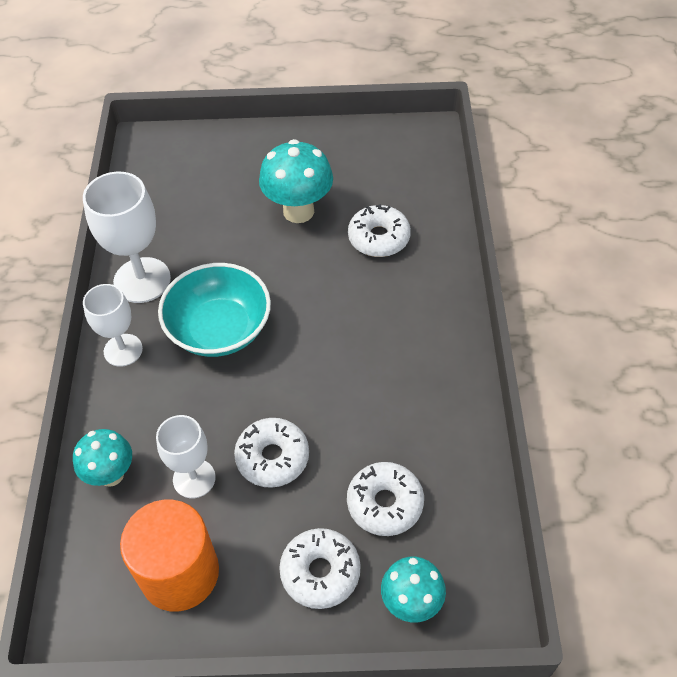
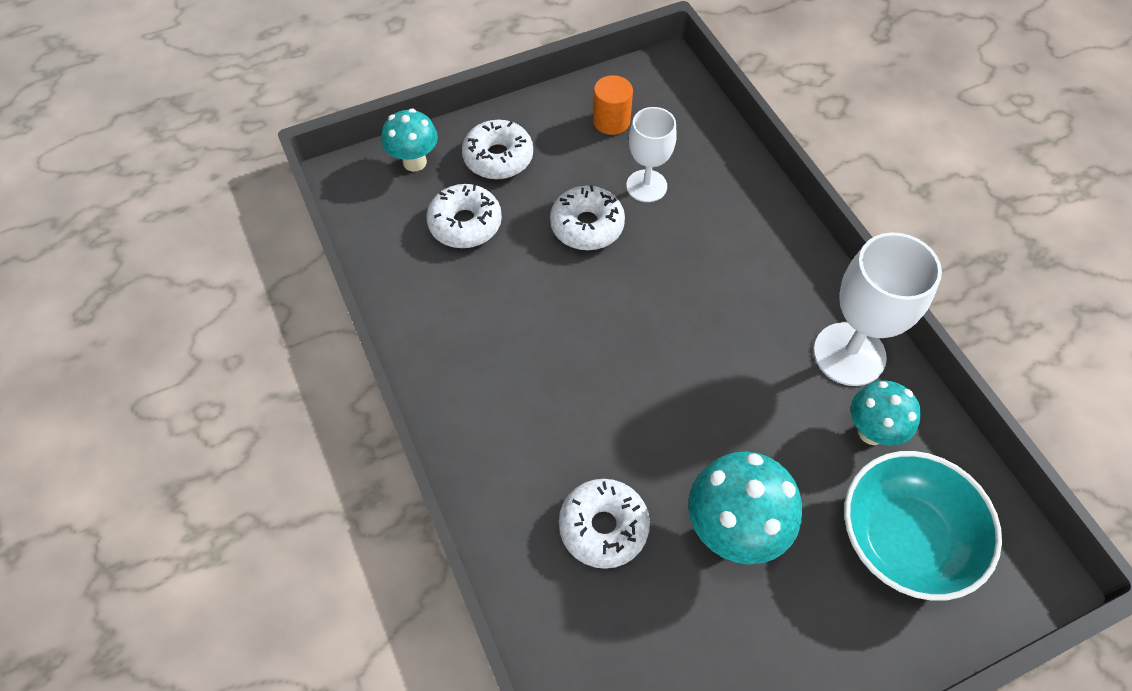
camera: 155 degrees right, 5 degrees up
turquoise mushroom [73,429,132,487] -> turquoise mushroom moved to [851,381,921,446]
white goblet [83,284,143,367] -> none
orange cylinder [120,500,219,612] -> orange cylinder [593,75,633,135], size x0.55
turquoise bowl [158,263,271,357] -> turquoise bowl moved to [844,451,1002,601]

